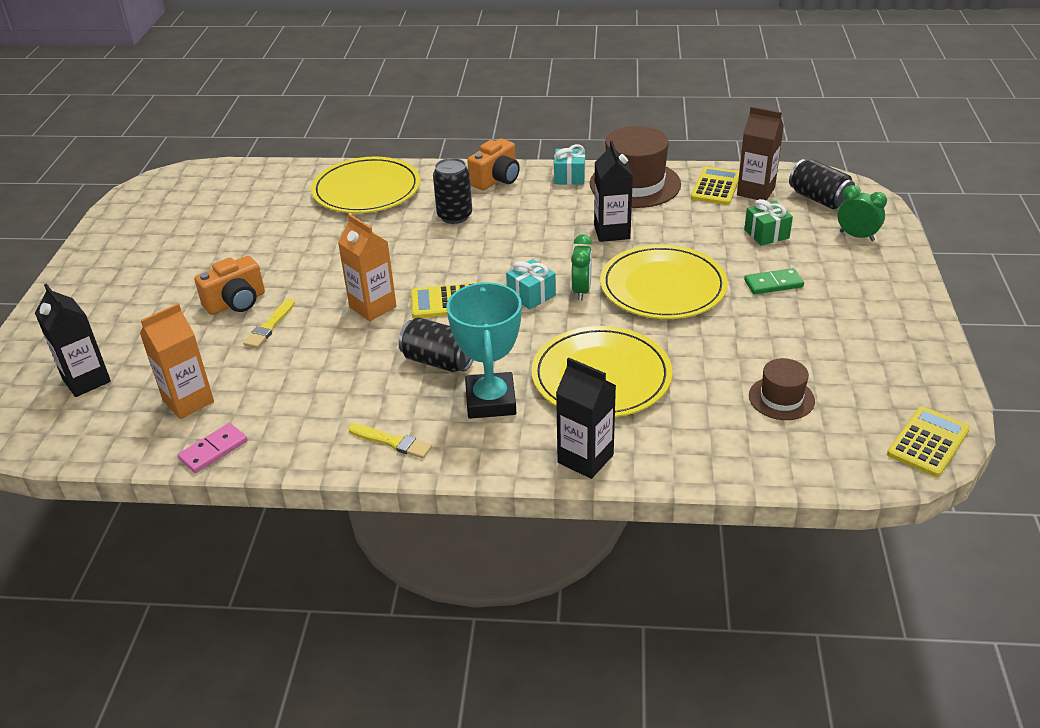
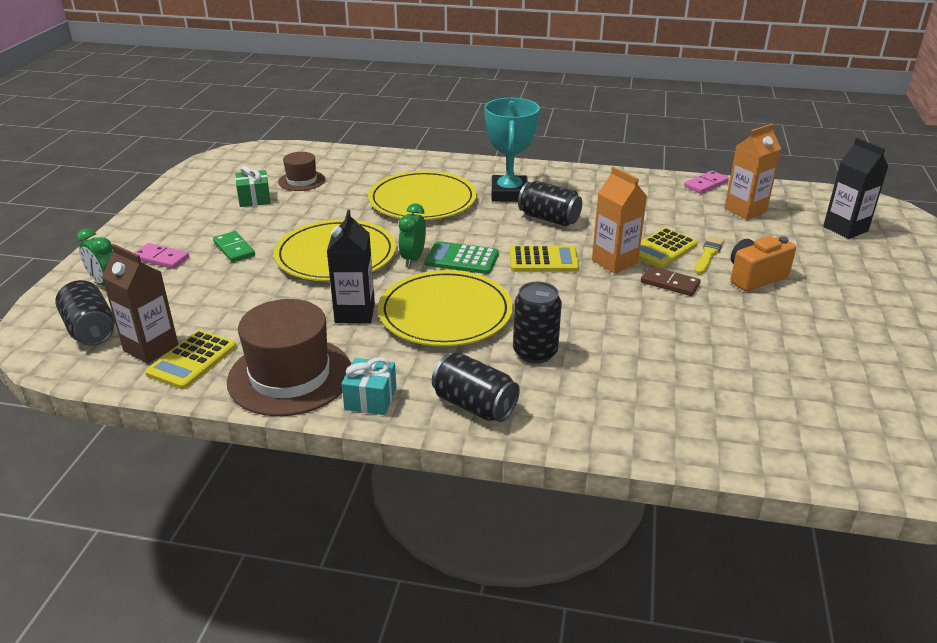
camera: 175 degrees left, 5 degrees down
yellow plate [311,157,420,213] -> yellow plate moved to [378,270,513,347]
yellow brush [348,424,432,458] -> none
orange camera [467,138,520,191] -> black can [432,352,520,422]
turquoise gift [506,259,556,310] -> green calculator [425,241,499,274]
black carton [556,358,616,479] -> none
green gift [744,199,793,246] -> green gift moved to [235,166,271,207]
green domino [744,268,804,294] -> green domino turned 60 degrees clockwise [213,231,255,262]
yellow calculator [887,406,970,477] -> yellow calculator moved to [639,228,698,268]
none -> pink domino [134,243,189,269]
none -> brown domino [641,266,701,296]

